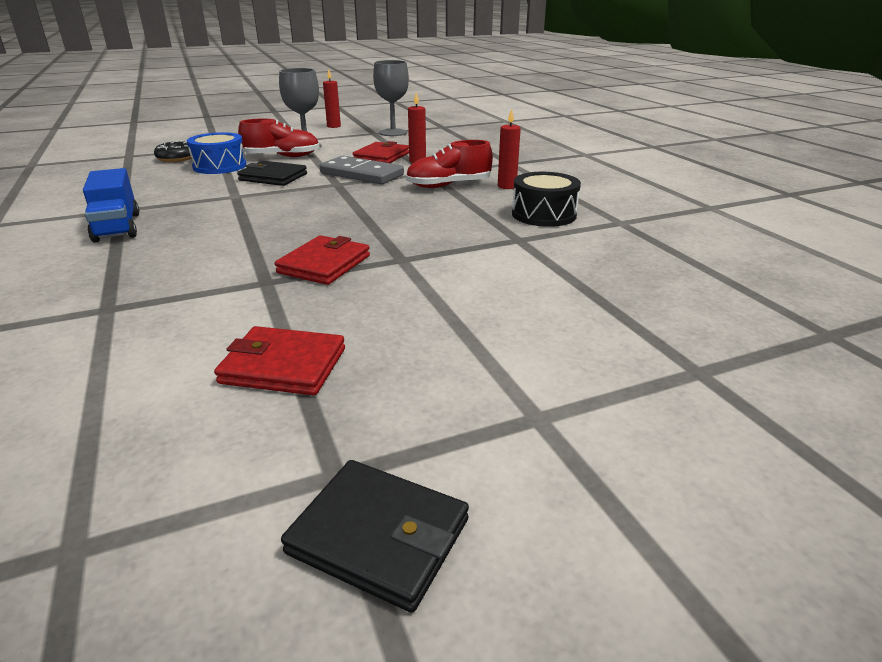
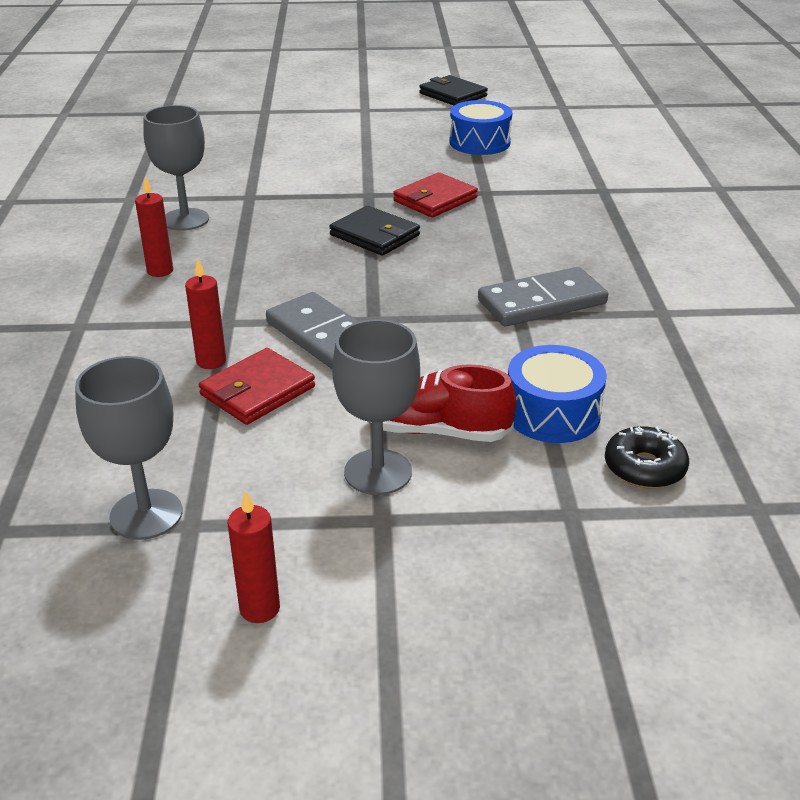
camera: 160 degrees left, 5 degrees up
blue truck [83,168,140,243] -> none
red wallet [214,326,345,396] -> blue drum [450,100,512,155]
black wallet [237,161,307,186] -> black wallet moved to [329,206,420,256]
red shoe [406,140,493,188] -> none
black drum [512,172,581,227] -> grey goblet [143,105,209,231]
none -> grey domino [478,267,608,326]

